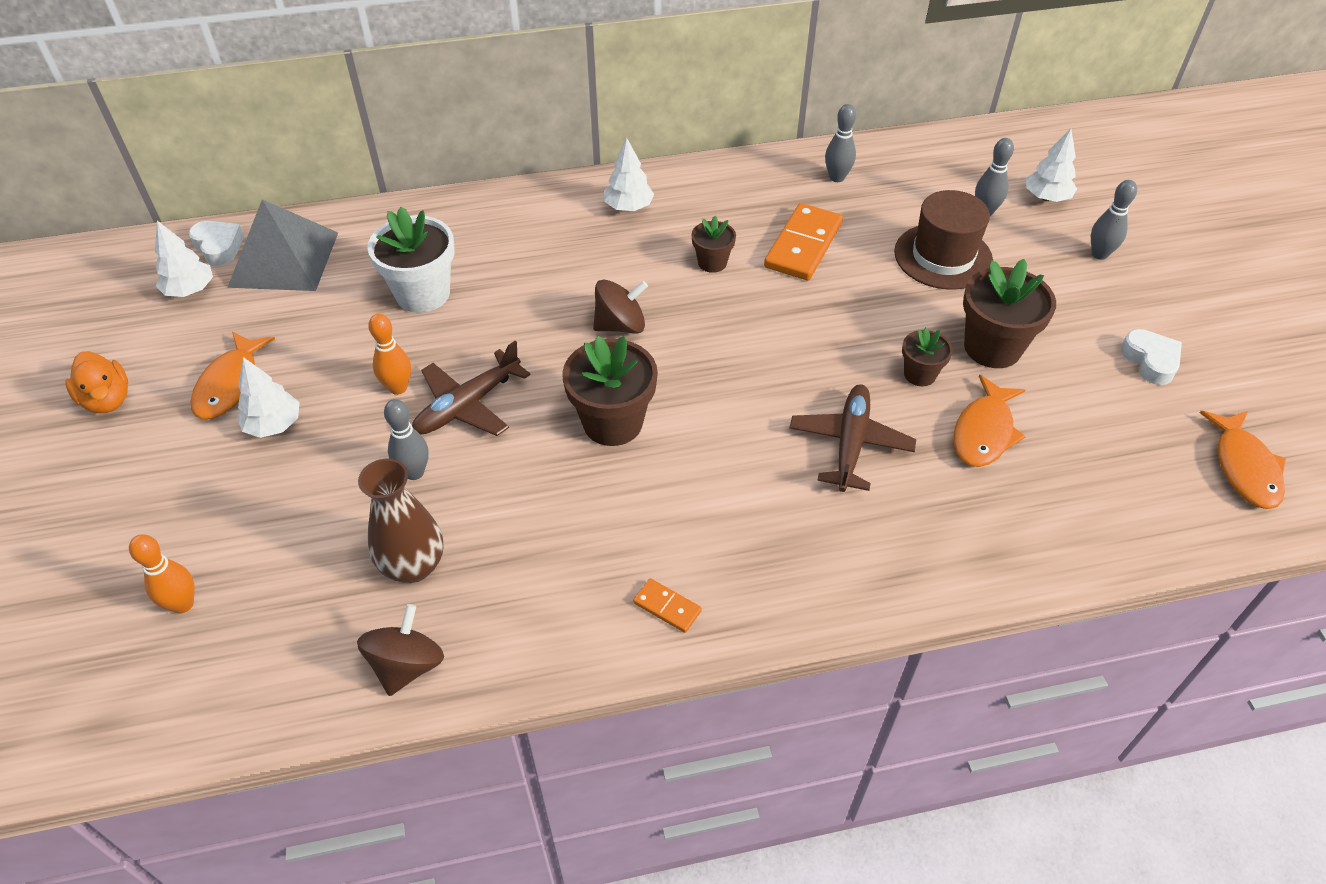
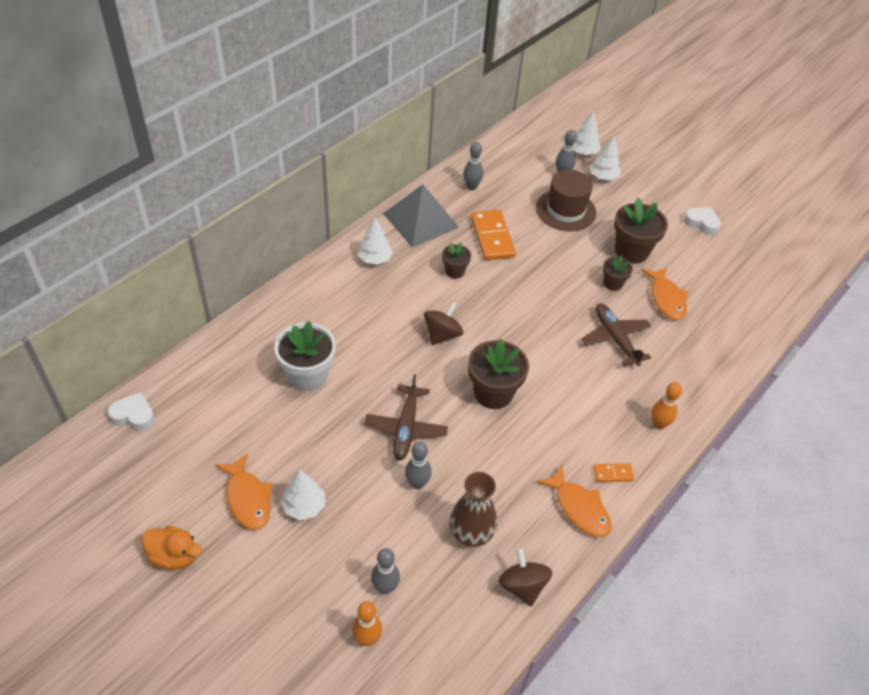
camera: 40 degrees left, 0 degrees up
white tree [155,221,213,297] -> white tree moved to [590,136,621,180]
grey pyramid [227,199,338,291] -> grey pyramid moved to [383,184,459,247]
orange bowling pin [368,314,411,395] -> orange bowling pin moved to [651,382,682,430]
grey bowling pin [1091,180,1137,260] -> grey bowling pin moved to [371,548,400,594]
orange fish [1200,411,1286,509] -> orange fish moved to [537,465,612,537]

